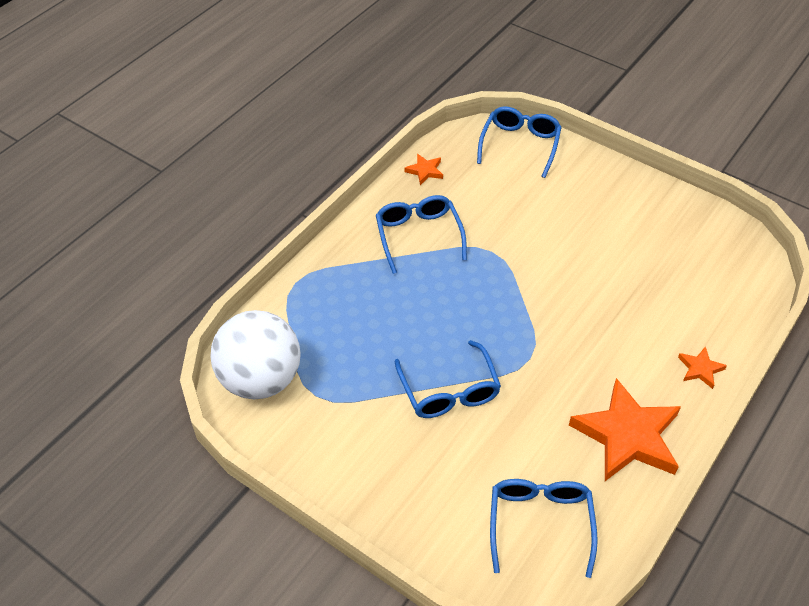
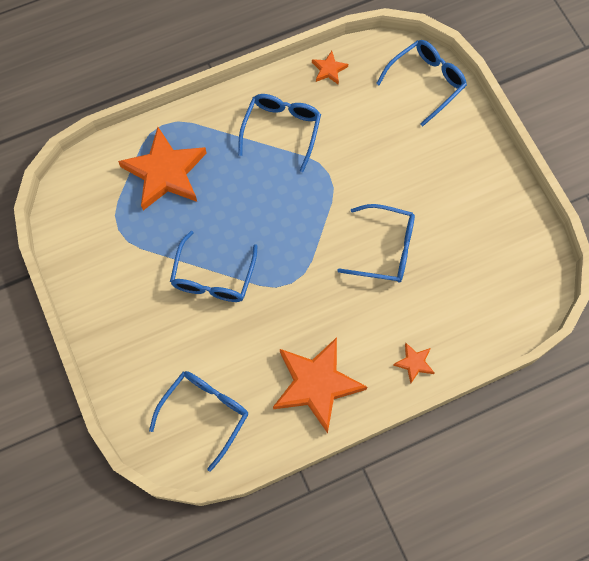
camera: 30 degrees right, 20 degrees up
white ball [211,310,301,399] -> none
none -> orange star [118,127,207,210]
none -> blue glasses [337,204,415,282]

